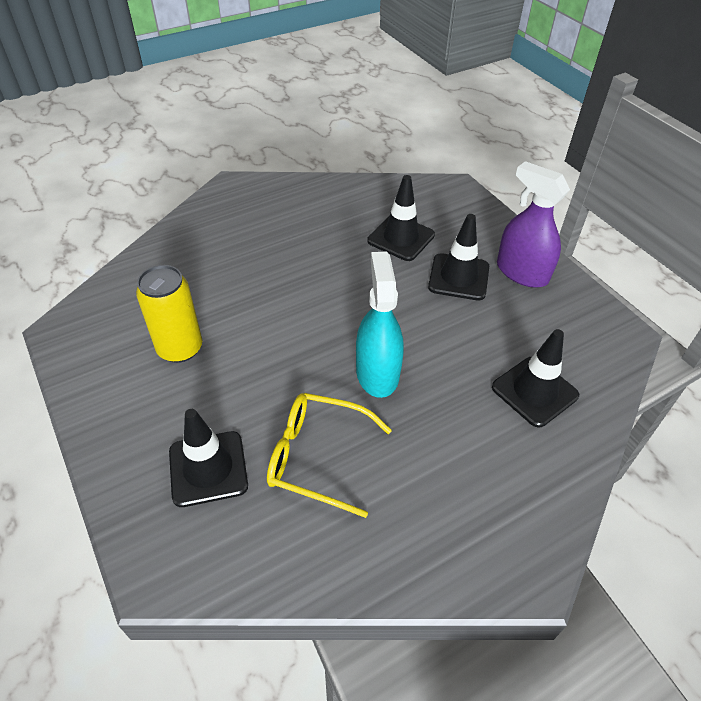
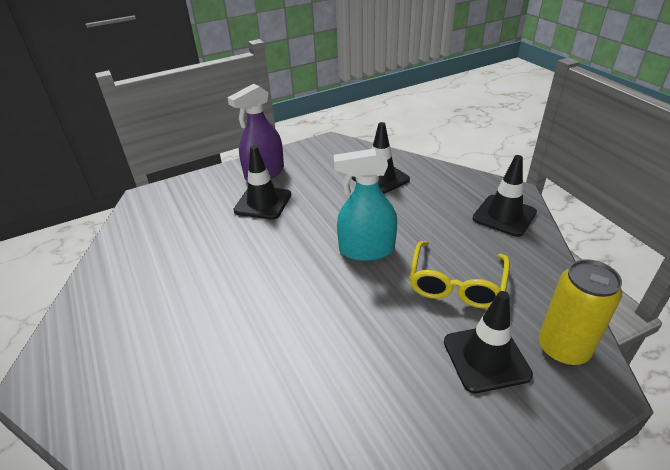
camera: 85 degrees left, 10 degrees down
yellow can [136,265,202,363] -> yellow can moved to [538,259,622,366]
black traffic cone [367,175,435,261] -> black traffic cone moved to [472,155,537,237]

